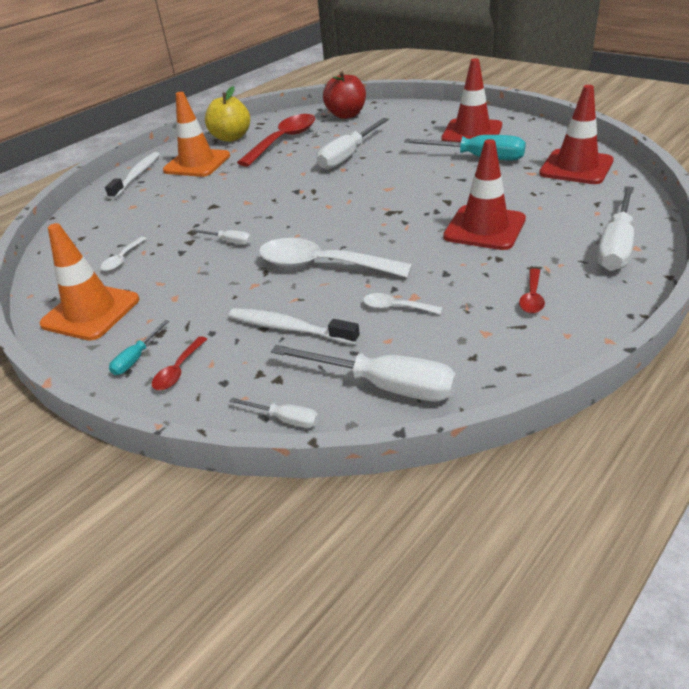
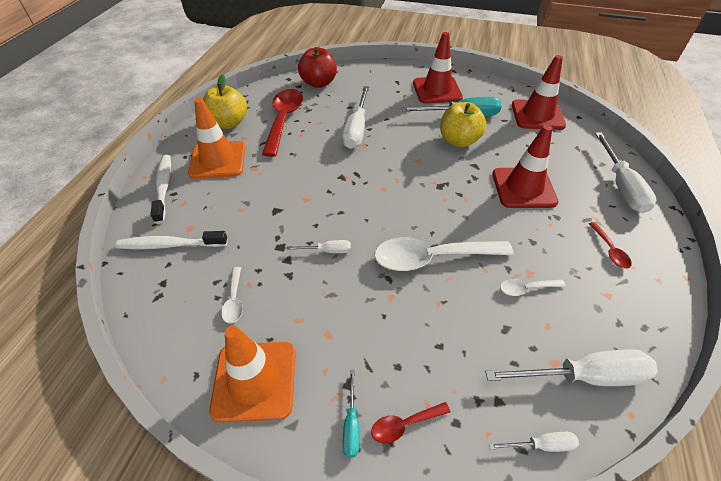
camera: 30 degrees left, 10 degrees up
red spoon [152,336,207,390] -> red spoon turned 75 degrees clockwise [371,402,450,443]
white toothbrush [228,308,360,345] -> white toothbrush moved to [115,231,228,250]
none -> yellow apple [440,102,487,147]

